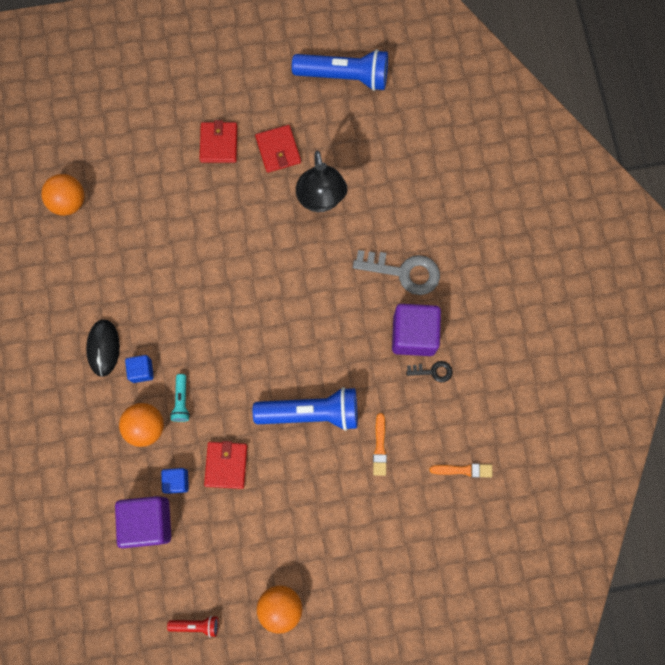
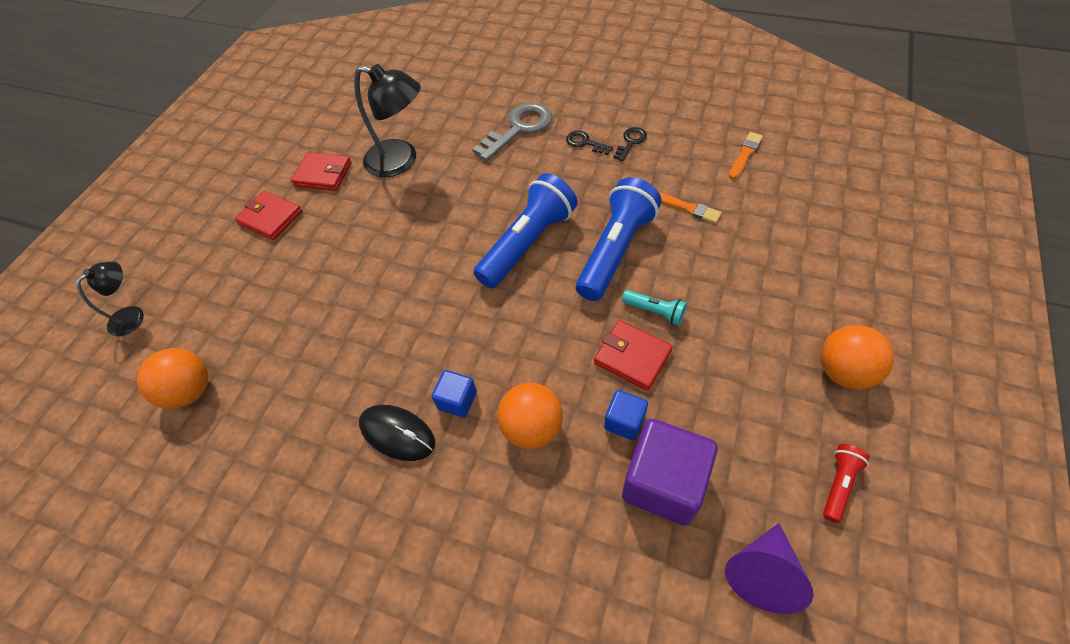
camera: 55 degrees left, 20 degrees down
turquoise flashlight [170,374,190,422] -> turquoise flashlight moved to [622,290,687,326]
blue flashlight [292,49,388,91] -> blue flashlight moved to [473,173,577,288]
purple cube [392,304,441,356] -> black key [566,131,614,155]
none -> black lamp [76,261,144,336]
none -> purple cone [725,523,813,614]

